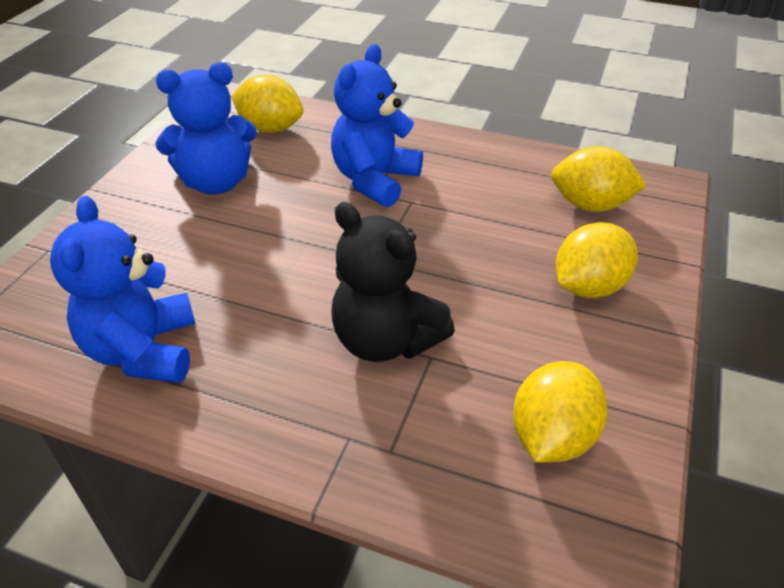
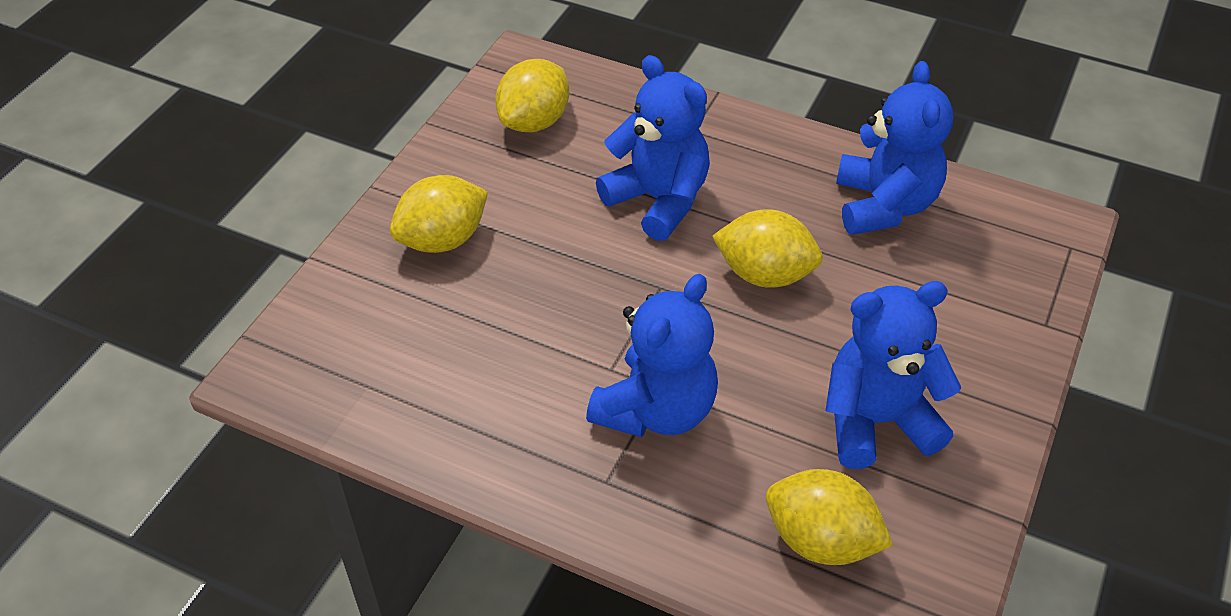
camera: 175 degrees left, 5 degrees up
black teddy bear [331,202,455,362] -> blue teddy bear [596,55,710,241]
yellow lemon [551,146,647,212] -> yellow lemon moved to [712,209,823,288]

